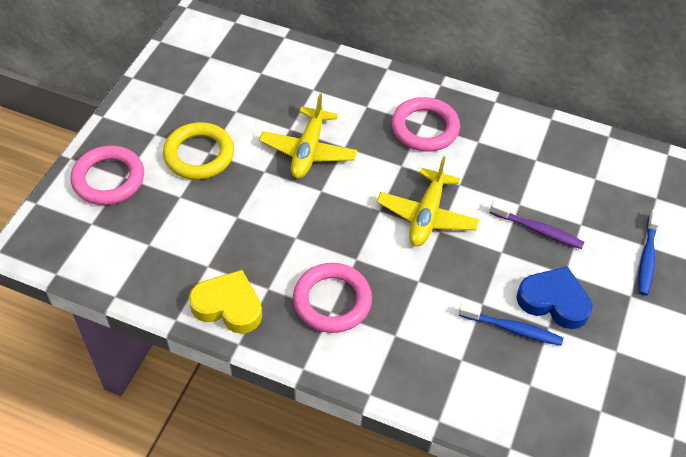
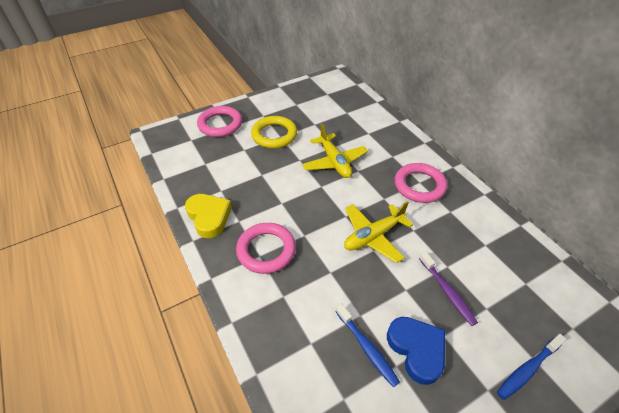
camera: 40 degrees right, 5 degrees down
yellow plane [259,93,357,178] -> yellow plane turned 75 degrees counterclockwise [302,124,368,178]

